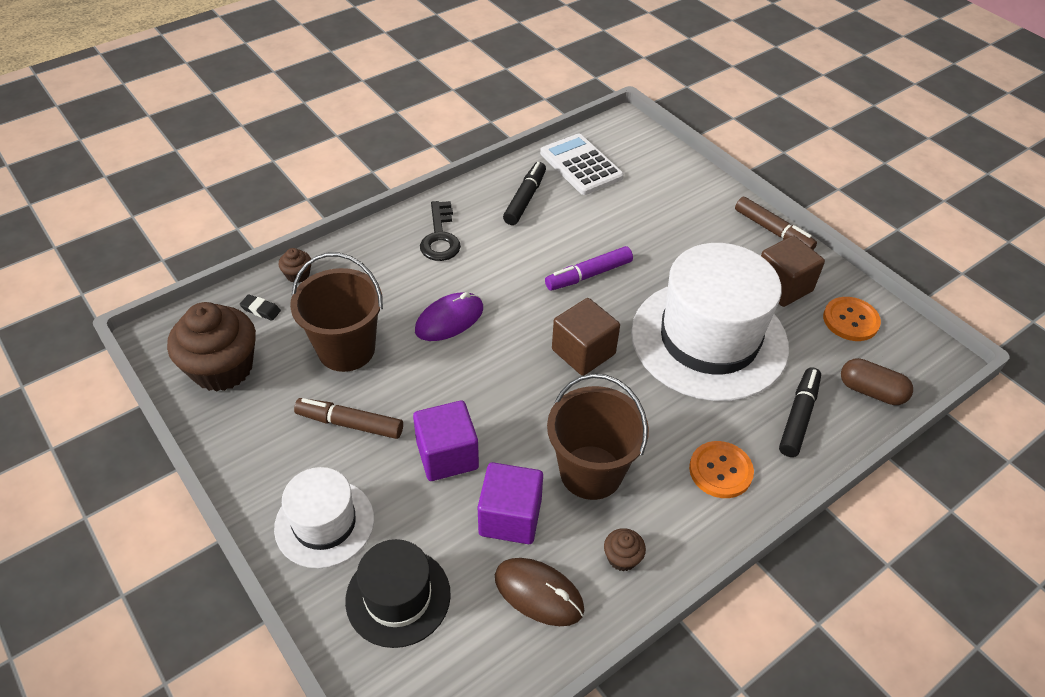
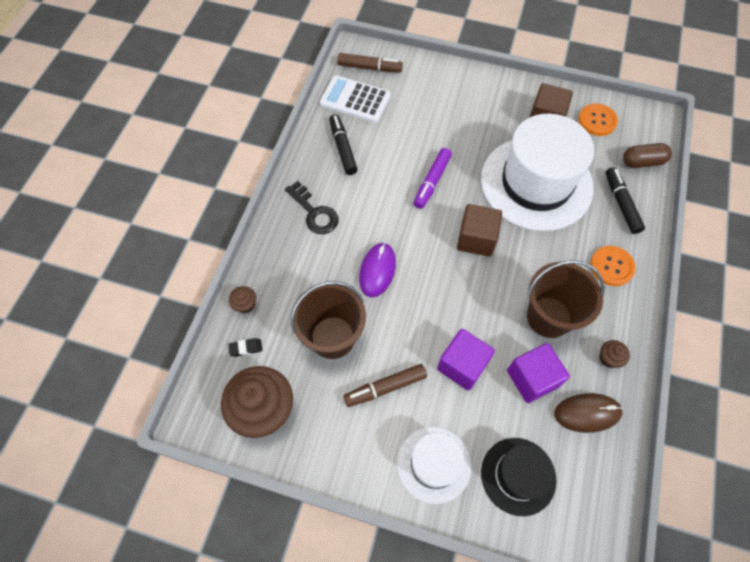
camera: 35 degrees left, 15 degrees up
brown marker [735,197,817,250] -> brown marker moved to [337,53,403,72]

